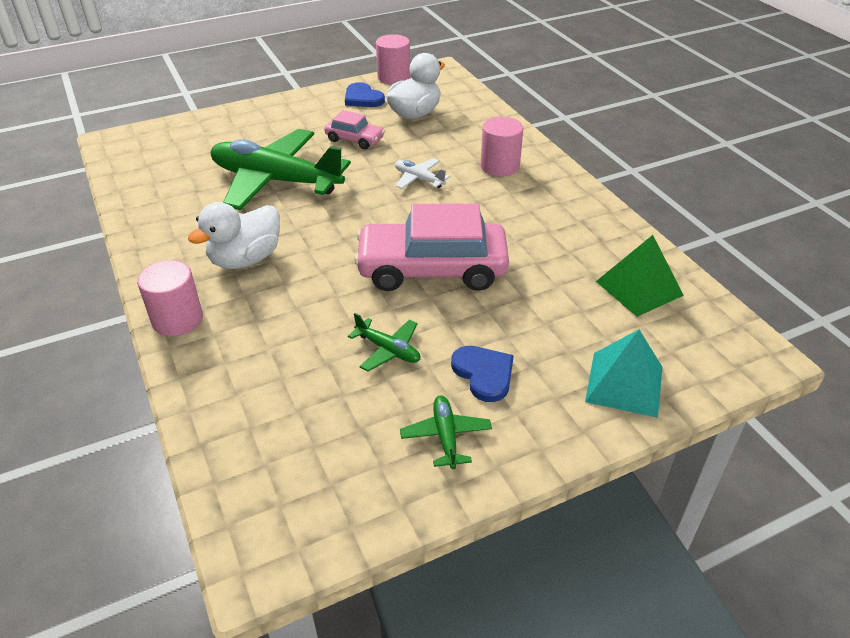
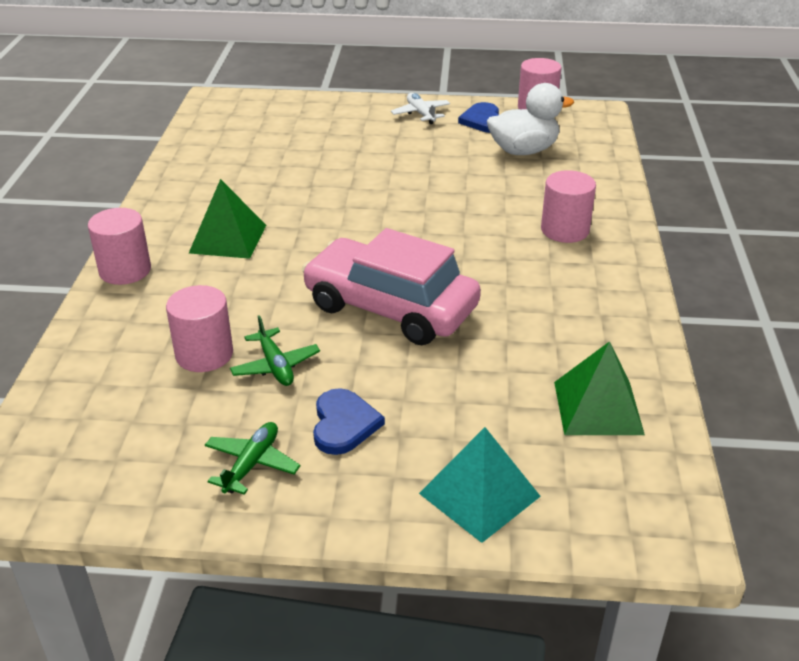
camera: 30 degrees right, 5 degrees down
white duck [188,202,280,269] -> green pyramid [189,179,266,259]
green plane [211,129,351,210] -> none
pink car [324,110,385,149] -> none
white plane [395,158,450,189] -> white plane moved to [391,93,450,124]
none -> pink cylinder [166,285,233,372]

